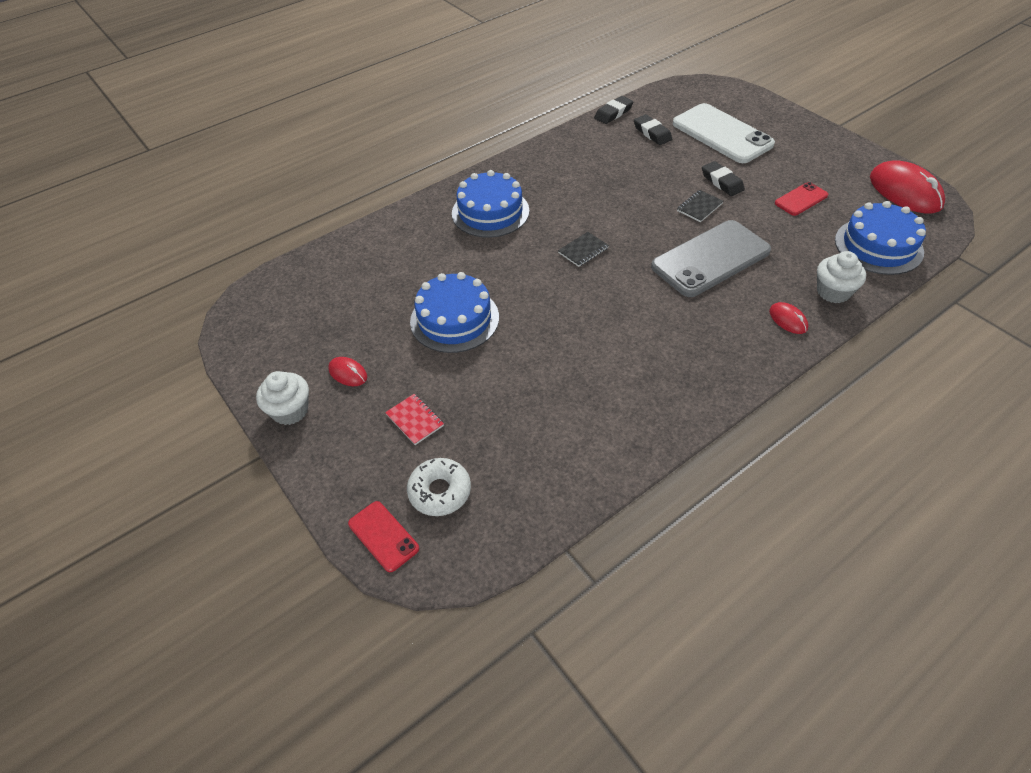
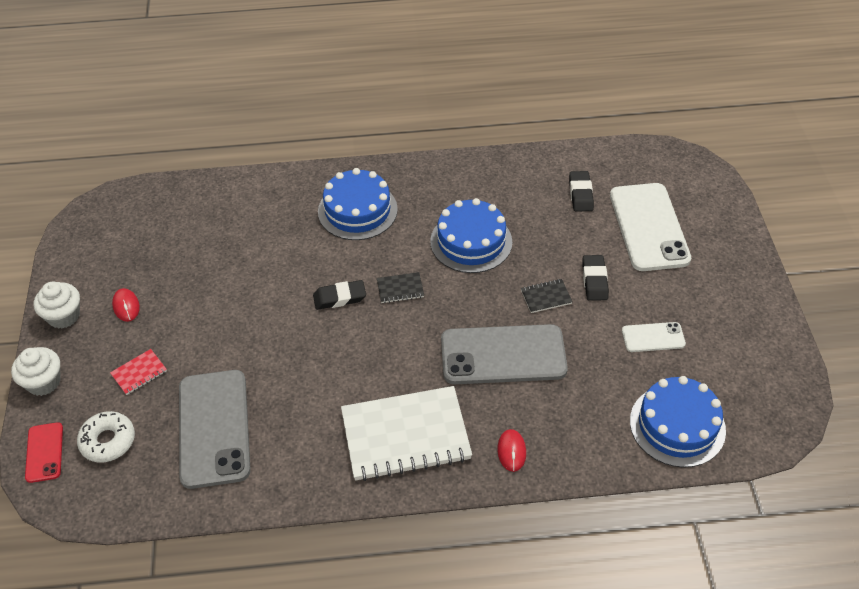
camera: 30 degrees right, 0 degrees up
red notebook [385,394,444,445] -> red notebook turned 60 degrees clockwise [110,349,167,395]
blue cake [410,272,499,353] -> blue cake moved to [430,198,512,273]
black eraser [594,96,633,124] -> black eraser moved to [313,280,366,310]
red phone [775,182,828,216] -> white phone [622,322,686,352]
white cupcake [817,251,866,303] -> white cupcake moved to [11,347,61,396]
red mouse [870,160,945,214] -> none
none -> grey phone [179,370,251,489]
none -> white notebook [341,386,472,481]

